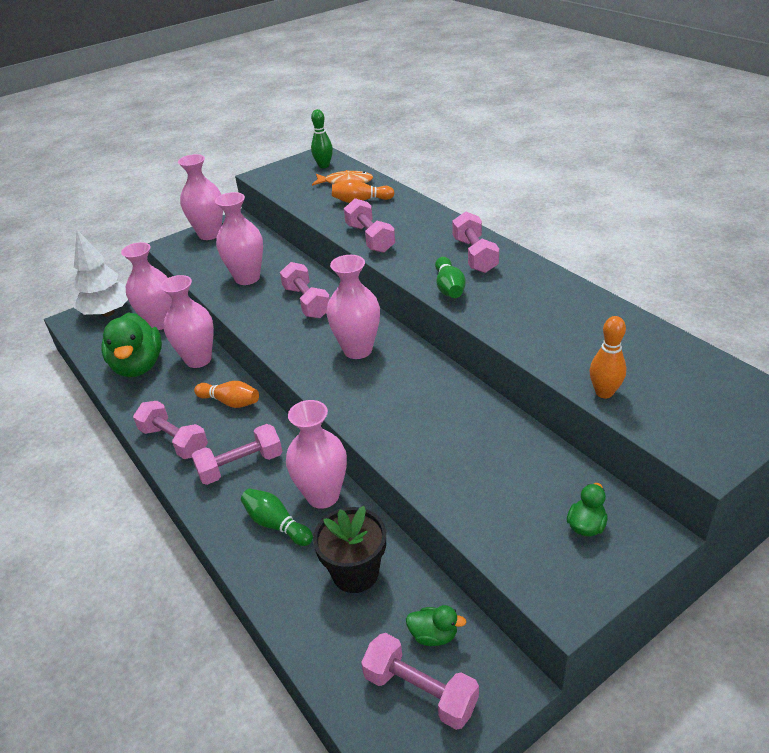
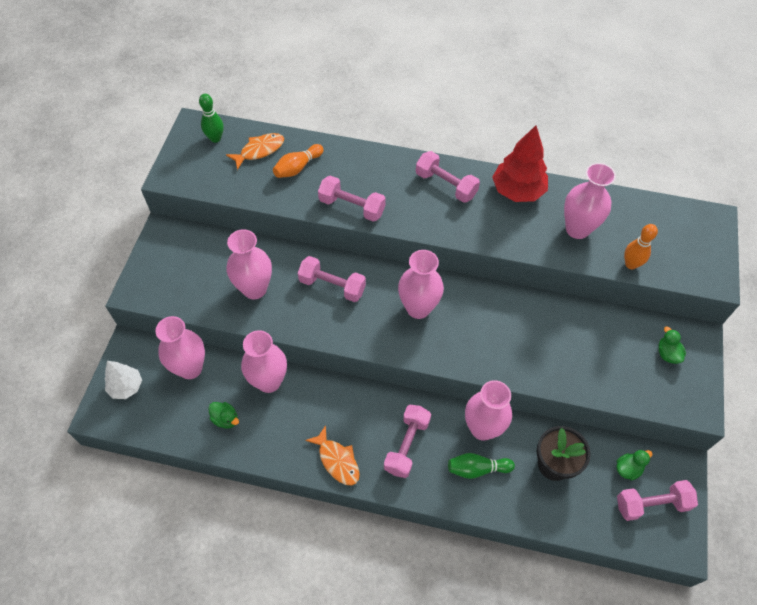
camera: 45 degrees left, 20 degrees up
white tree [74,230,128,317] -> white tree [104,361,142,399], size x0.63
green duck [101,312,162,377] -> green duck [208,402,239,428], size x0.45
pink dumbbell [133,401,208,459] -> orange fish [305,425,360,486]
pink vase [178,154,223,240] -> pink vase moved to [564,163,616,239]
orange bowling pin [194,381,259,408] -> none
green bowling pin [435,257,466,298] -> none
none -> red tree [492,125,548,202]

